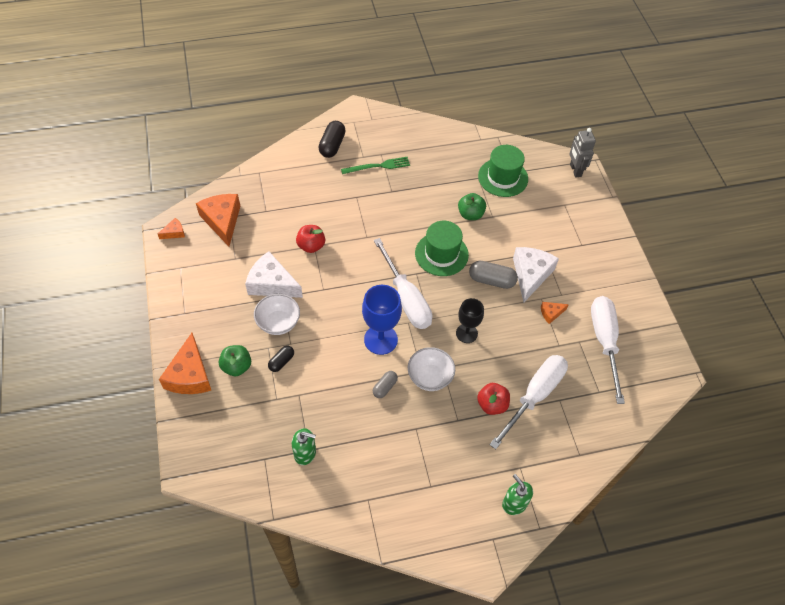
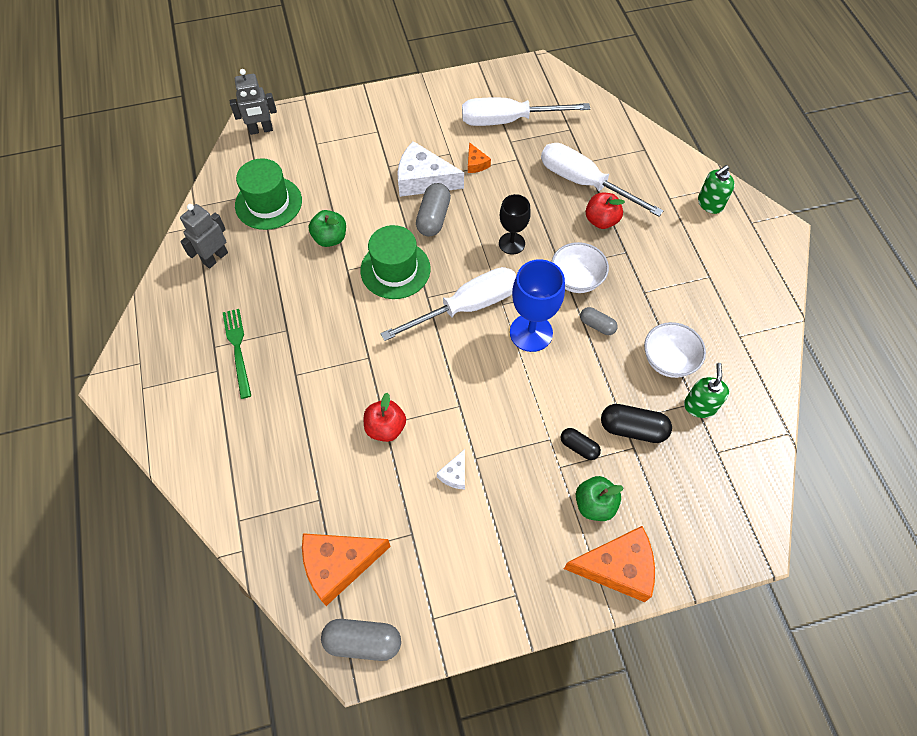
camera: 90 degrees left, 5 degrees up
orange cheese [158,218,185,239] -> grey capsule [321,619,401,661]
white cheese [245,251,303,298] -> white cheese [437,449,465,489], size x0.48
white bowl [254,294,300,335] -> white bowl moved to [644,322,706,378]
black capsule [318,121,346,158] -> black capsule moved to [601,404,672,443]
none -> grey robot [180,204,228,269]

